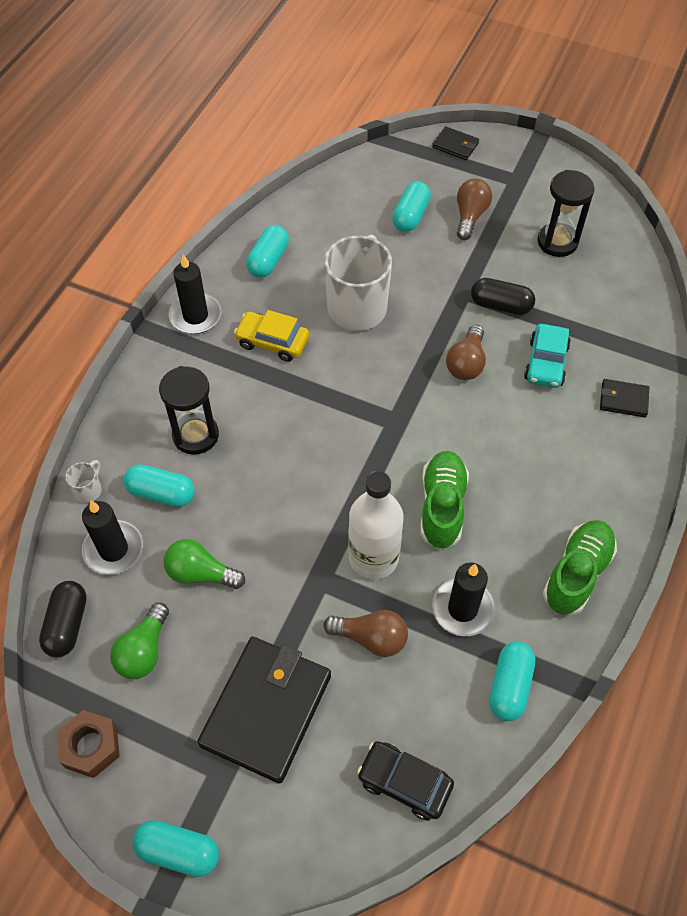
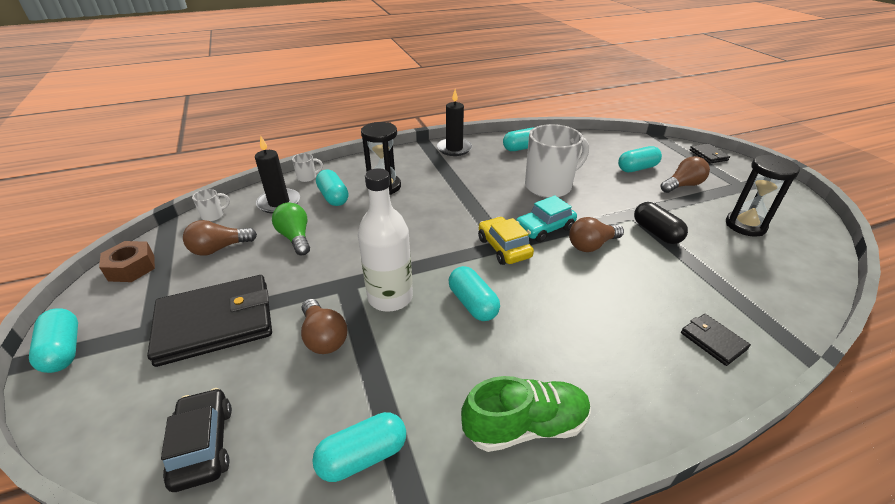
camera: 45 degrees right, 20 degrees down
black capsule [39,581,87,658] -> white mug [192,189,230,221]
green light bulb [110,603,169,679] -> brown light bulb [183,220,257,256]
yellow car [234,310,309,362] -> yellow car moved to [478,217,534,265]
green shoe [420,451,469,549] -> turquoise capsule [449,266,500,321]
black candle [432,563,495,636] -> none
turquoise car [524,324,571,388] -> turquoise car moved to [516,195,577,242]

